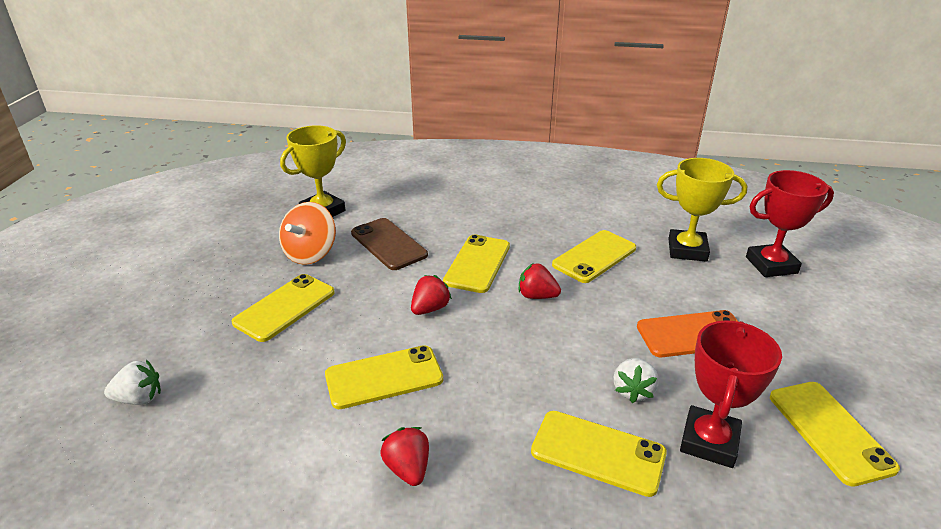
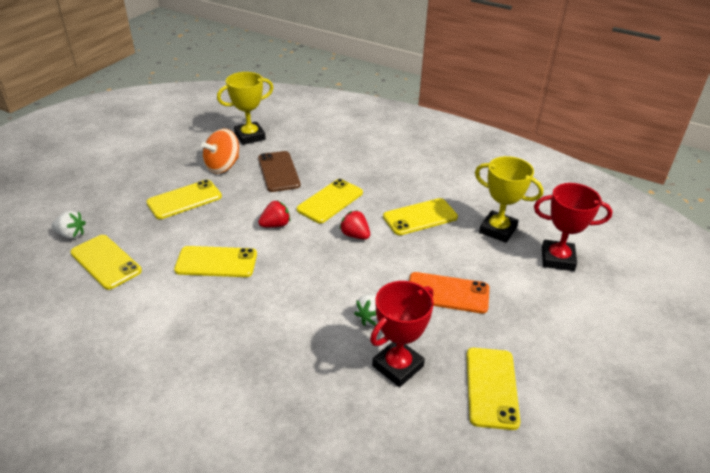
camera: 20 degrees right, 5 degrees up
red strawberry [380,427,429,486] -> none
yellow phone [531,411,667,497] -> yellow phone moved to [71,235,142,290]

